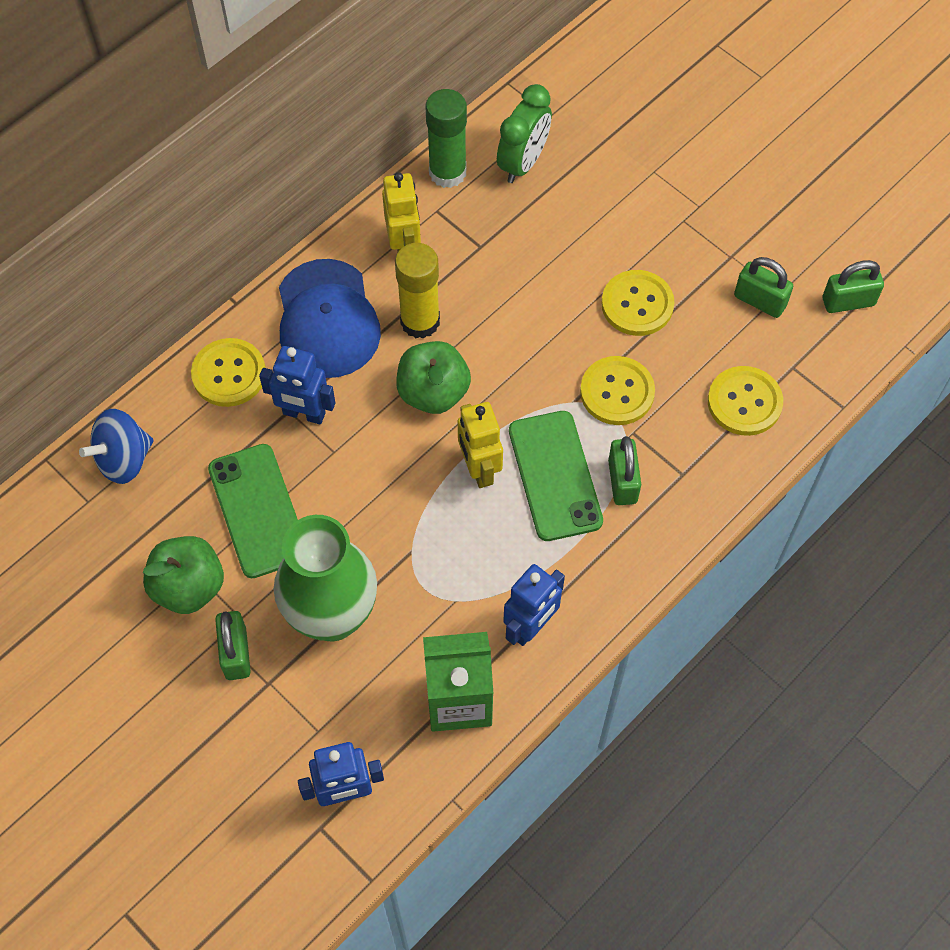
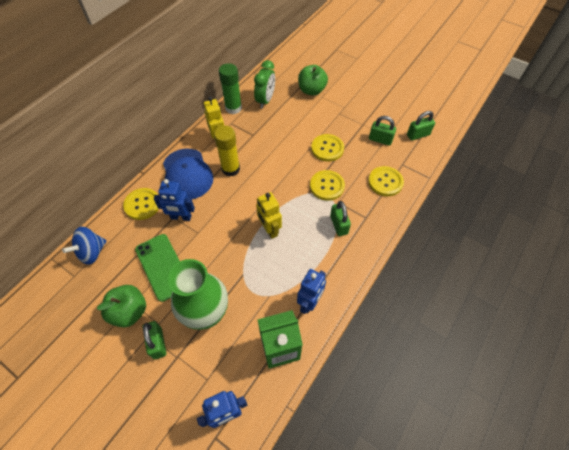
camera: 10 degrees left, 5 degrees down
green apple [396,341,471,414] -> green apple moved to [298,65,328,96]
green phone [509,411,603,541] -> none

